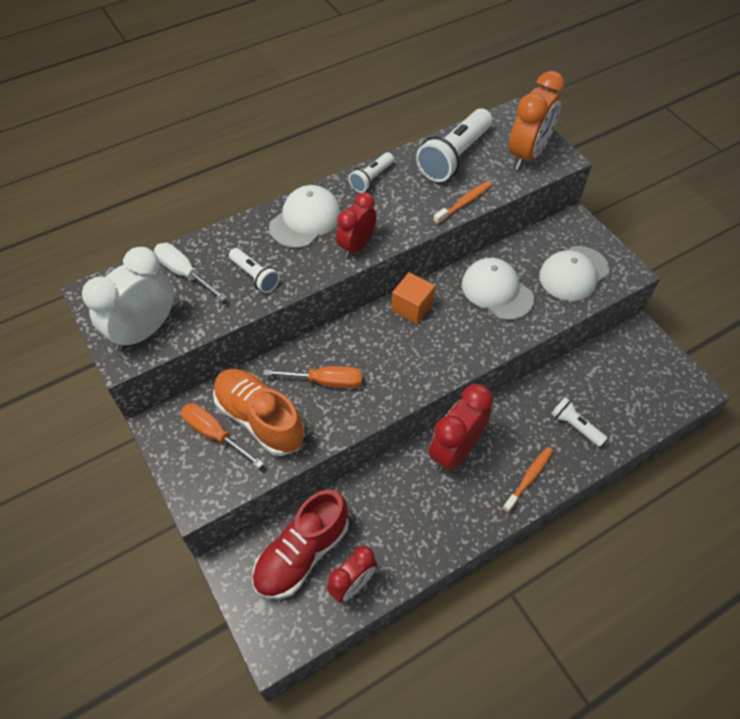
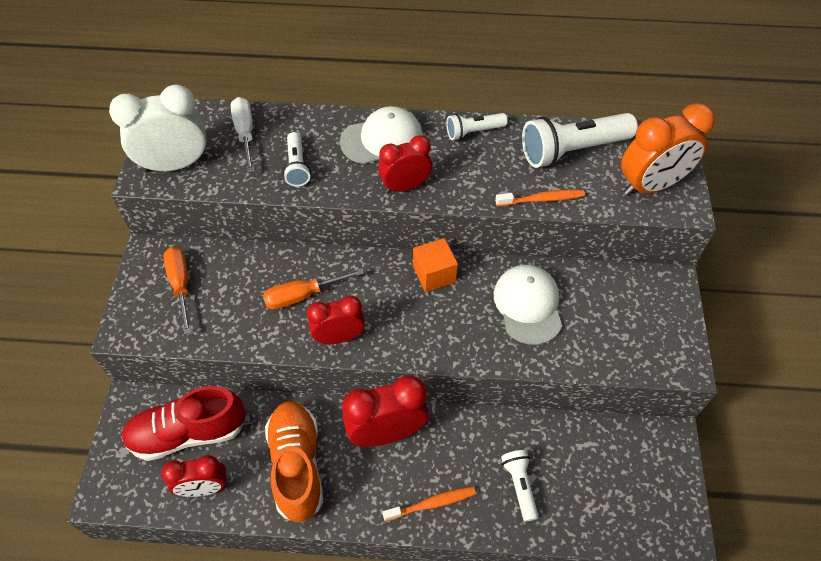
camera: 35 degrees right, 0 degrees up
orange shoe [213,369,305,456] -> orange shoe moved to [265,401,323,523]
orange screwdriver [263,366,362,389] -> orange screwdriver turned 120 degrees clockwise [263,268,364,310]
white cap [539,246,609,301] -> none
none -> red clock [307,296,365,344]

